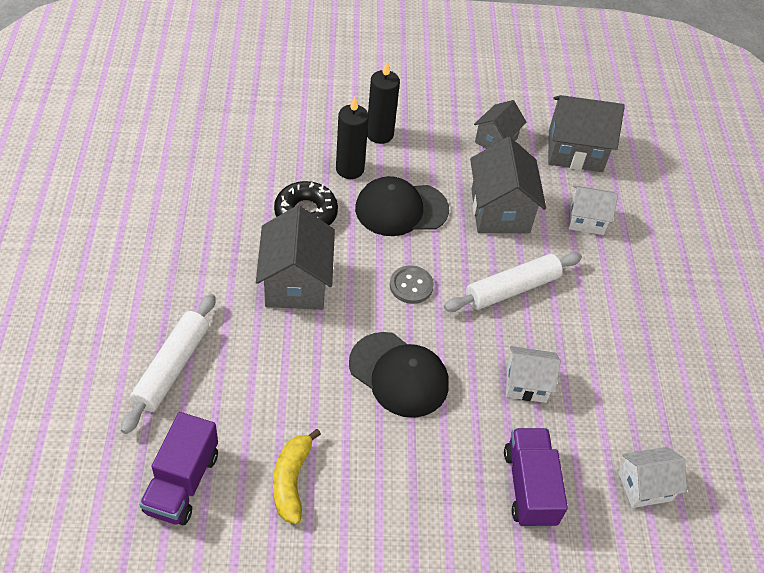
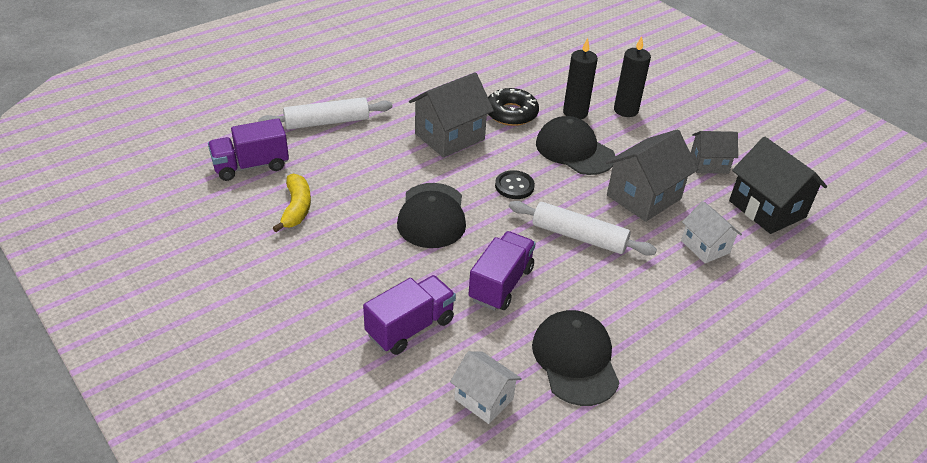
camera: 55 degrees right, 10 degrees down
yellow banana [273,429,321,524] -> yellow banana turned 120 degrees clockwise [273,174,311,232]
grey button [390,265,434,304] -> black button [495,170,535,199]
white house [506,346,561,403] -> purple truck [469,231,536,311]
grey house [548,95,625,172] -> black house [729,136,827,234]
none -> black cap [532,310,619,406]

